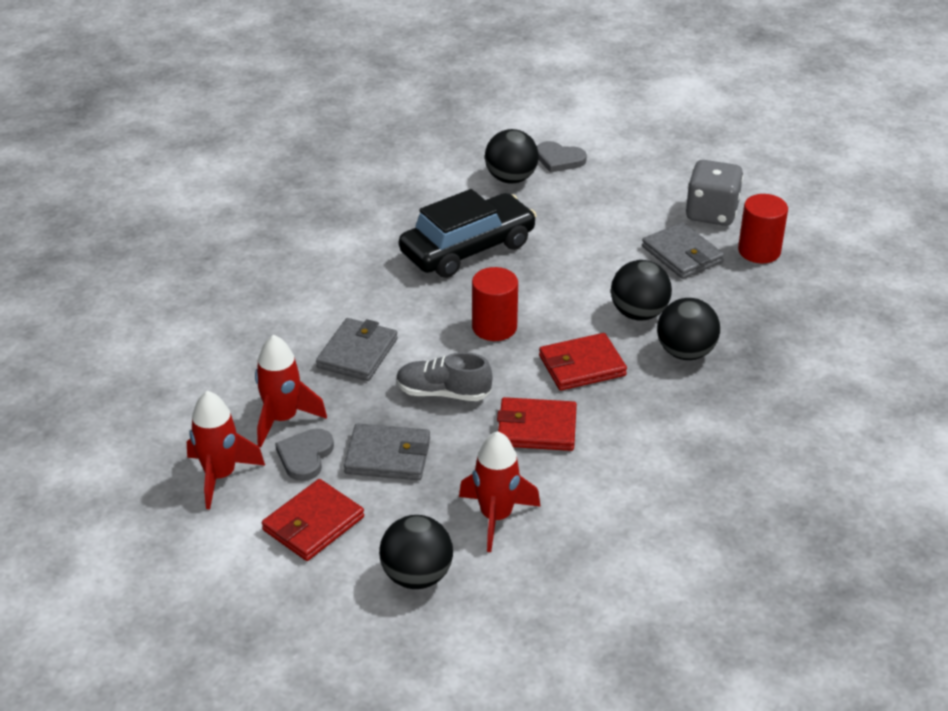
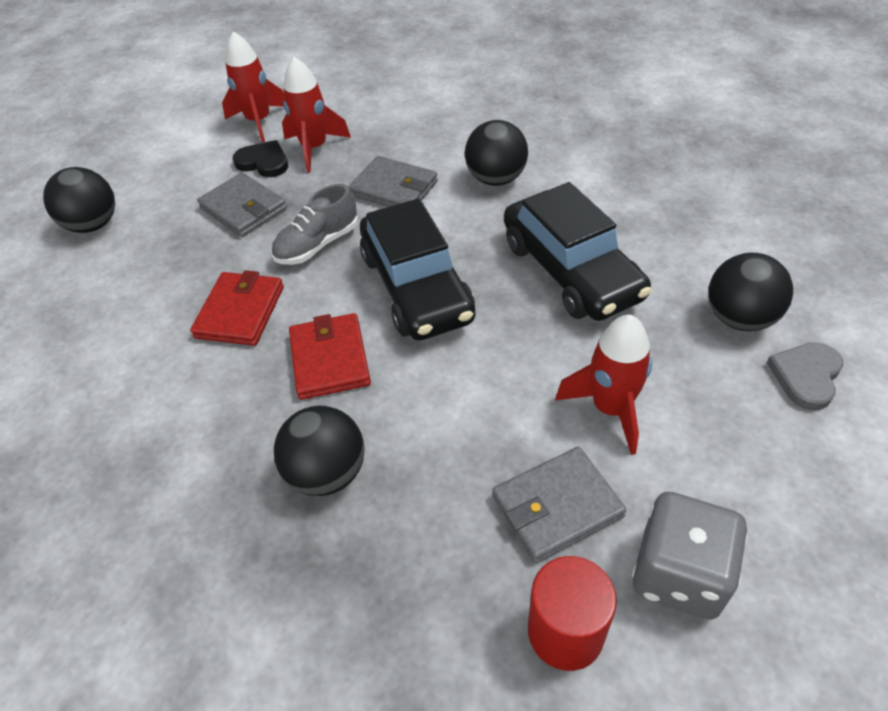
camera: 100 degrees right, 10 degrees up
red wallet [262,479,364,561] -> none
grey heart [275,428,334,481] -> black heart [233,140,288,177]
grey wallet [344,423,430,480] -> grey wallet turned 60 degrees counterclockwise [197,172,287,237]
grey shoe [396,352,492,401] -> grey shoe turned 150 degrees counterclockwise [271,184,358,265]
red rocket [459,431,541,552] -> red rocket moved to [555,314,652,455]
red cylinder [472,267,518,341] -> black car [360,198,475,340]
black ball [611,260,672,321] -> black ball moved to [465,120,528,186]

